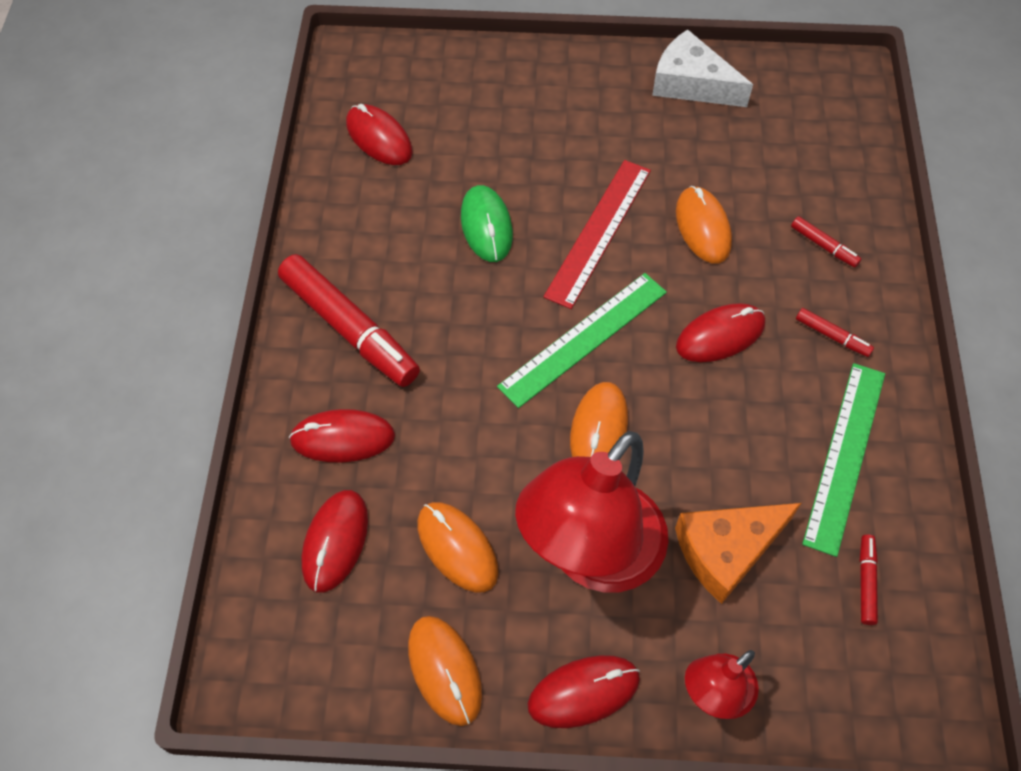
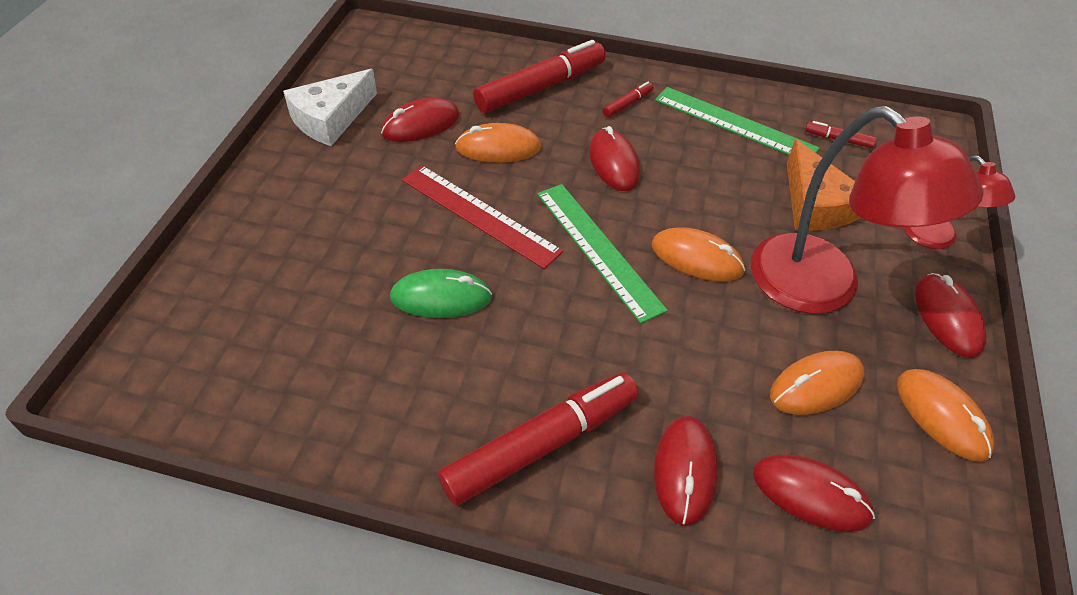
camera: 80 degrees left, 10 degrees down
red mouse [346,104,413,165] -> red mouse moved to [381,97,460,142]
orange mouse [408,616,482,726] -> orange mouse turned 75 degrees clockwise [897,369,995,462]
red marker [791,216,861,268] -> red marker [473,40,606,113], size x2.30

